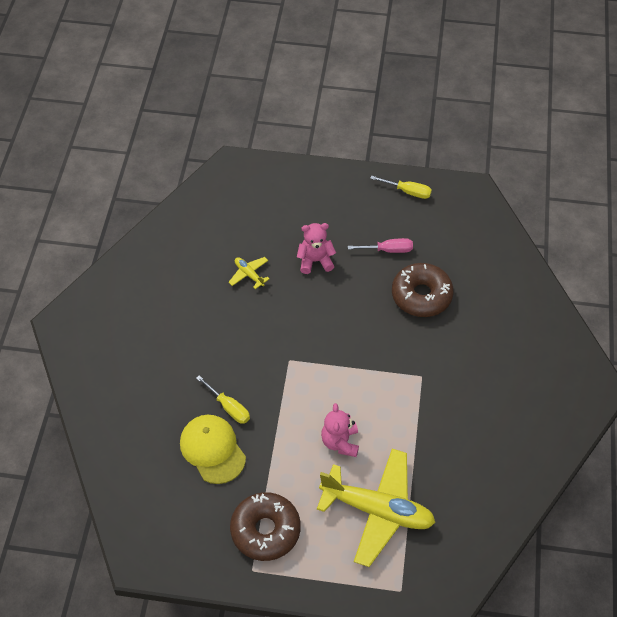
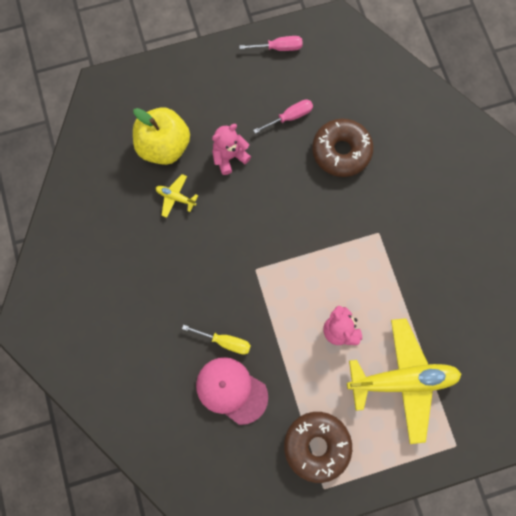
camera: 25 degrees left, 20 degrees up
yellow cap [180,415,246,484] -> pink cap [196,357,268,425]
yellow screwdriver [370,176,432,199] -> pink screwdriver [239,36,303,51]
none -> yellow apple [133,107,190,165]

